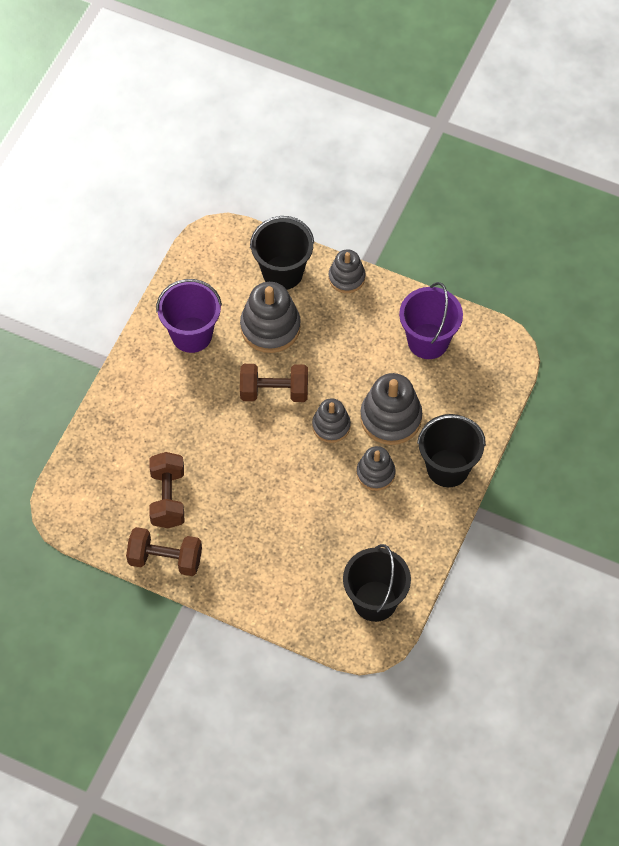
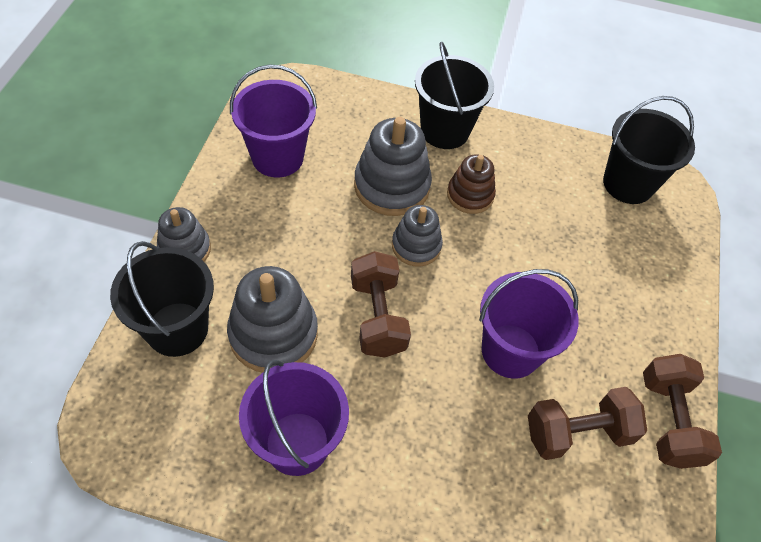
camera: 105 degrees left, 5 degrees down
grey stacking toy [357,446,396,491] -> brown stacking toy [447,154,496,214]
none -> purple bucket [479,269,579,379]

